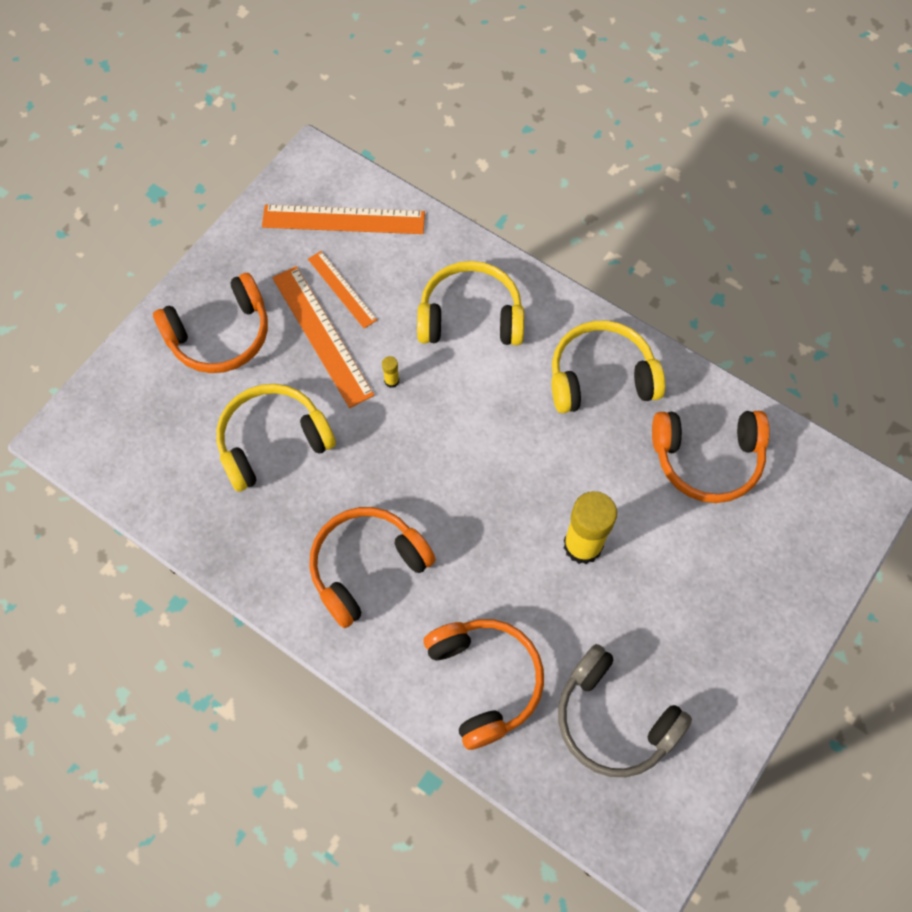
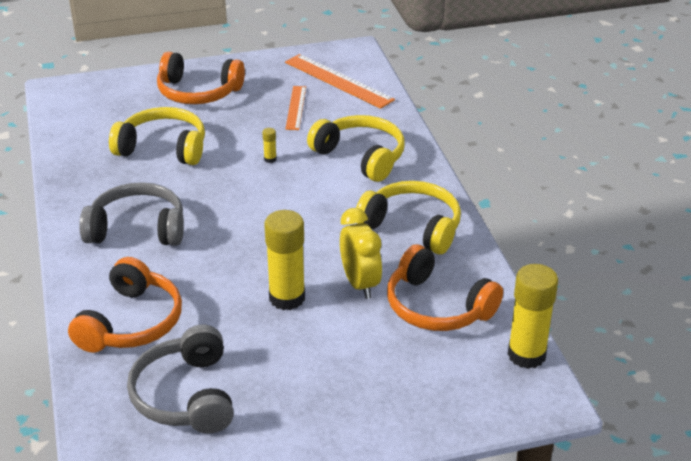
camera: 40 degrees right, 30 degrees down
orange ruler [272,266,374,408] -> none
orange headphones [309,507,436,628] -> grey headphones [79,182,184,246]
none -> yellow clock [340,208,382,299]
none -> yellow glue stick [507,264,558,369]

